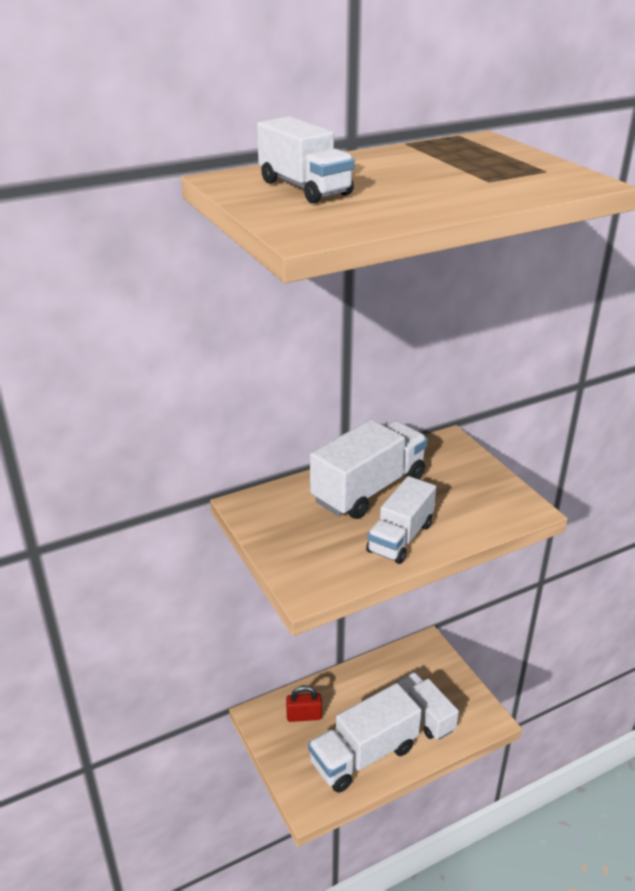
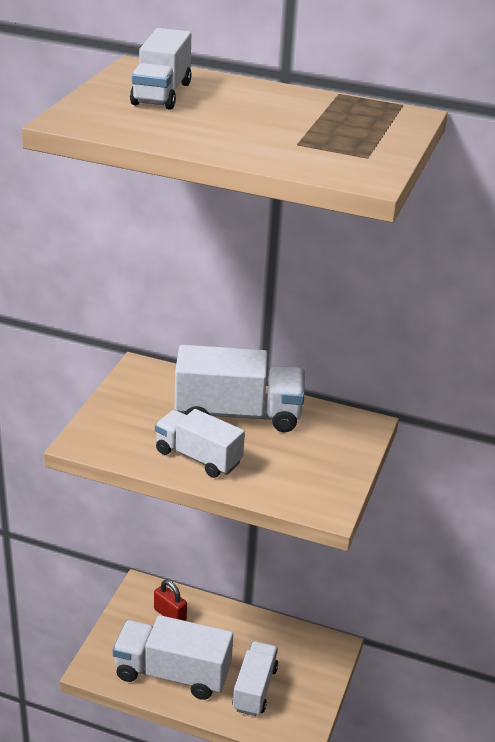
camera: 45 degrees right, 0 degrees up
white truck [366,476,436,564] -> white truck turned 45 degrees clockwise [155,409,245,478]

